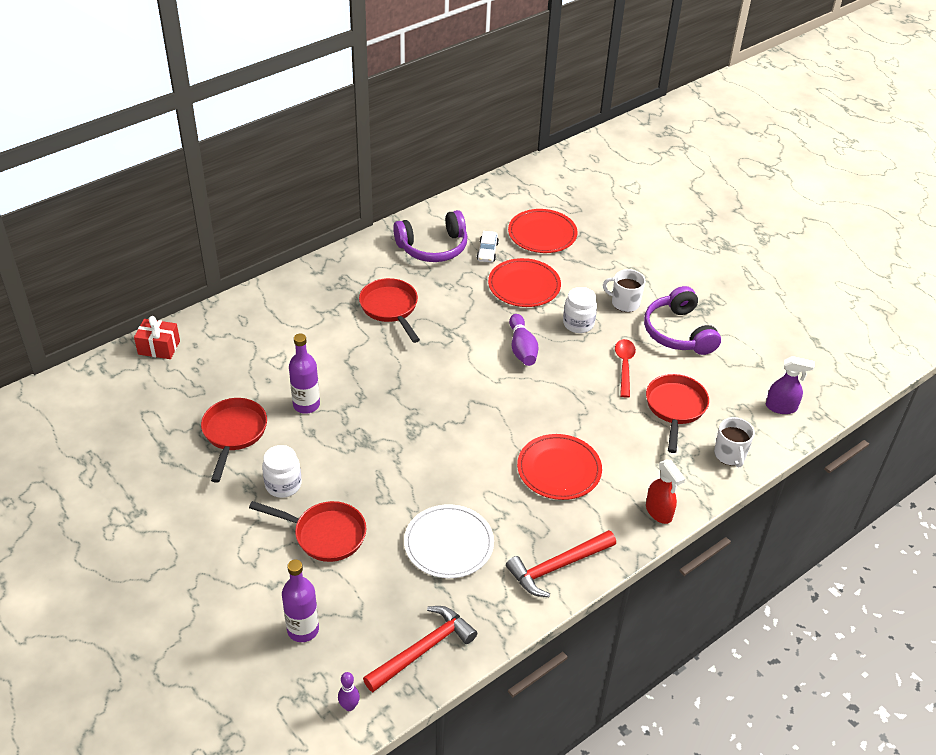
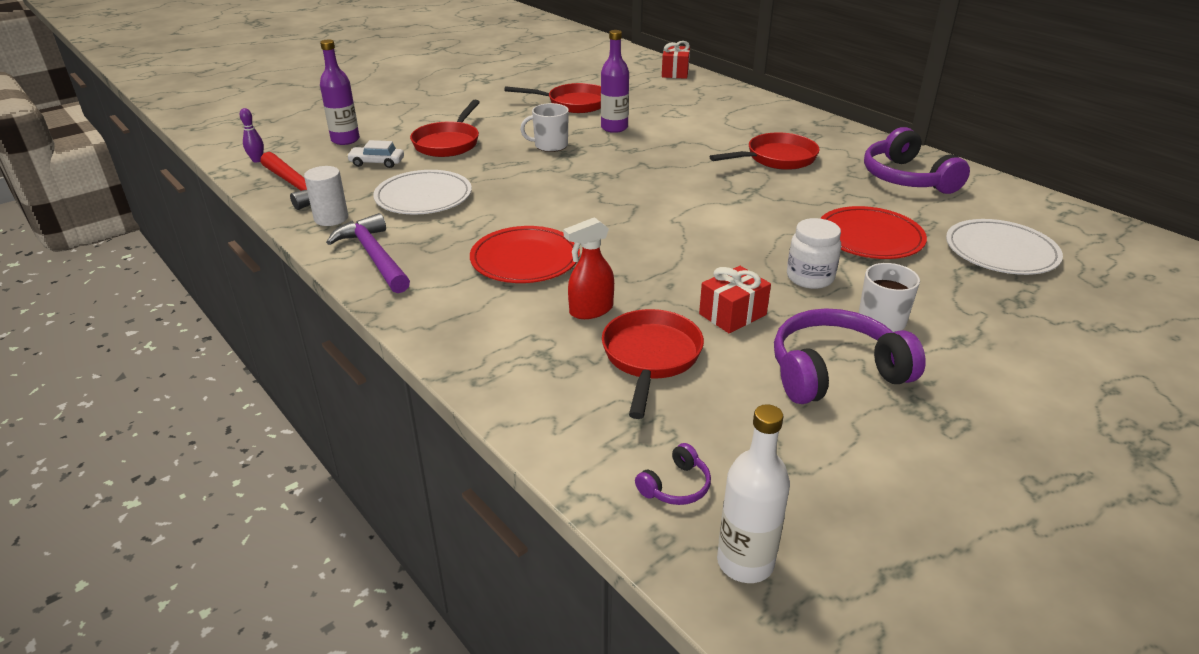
camera: 90 degrees right, 10 degrees down
white jar [262,445,301,498] -> none
white car [477,231,499,263] -> white car moved to [347,140,404,168]
red hammer [506,530,616,597] -> purple hammer [326,213,410,293]
red plate [508,209,577,253] -> white plate [946,219,1063,275]
purple bowling pin [509,314,538,366] -> none
red spoon [615,339,636,398] -> red gift [699,266,771,333]
red pan [646,374,709,453] -> red pan turned 90 degrees counterclockwise [602,309,704,419]
red spray bottle [646,460,685,524] -> red spray bottle moved to [563,217,614,319]
white mug [714,417,755,468] -> white mug moved to [520,103,569,152]
purple spray bottle [766,356,815,414] -> purple headphones [635,443,711,505]
none -> white cylinder [304,166,348,226]
none -> white bottle [717,404,790,583]

